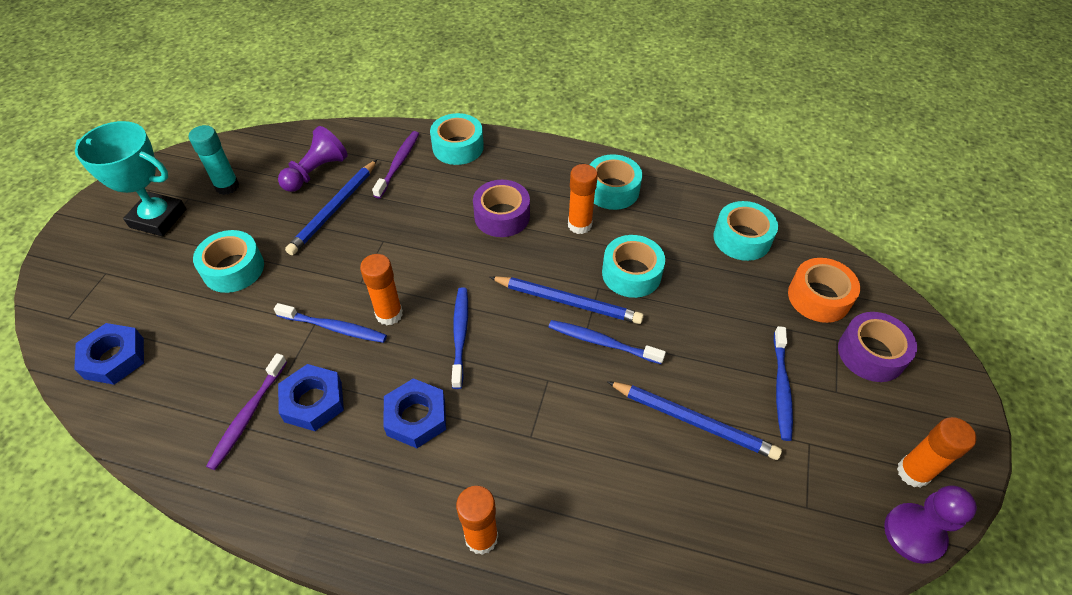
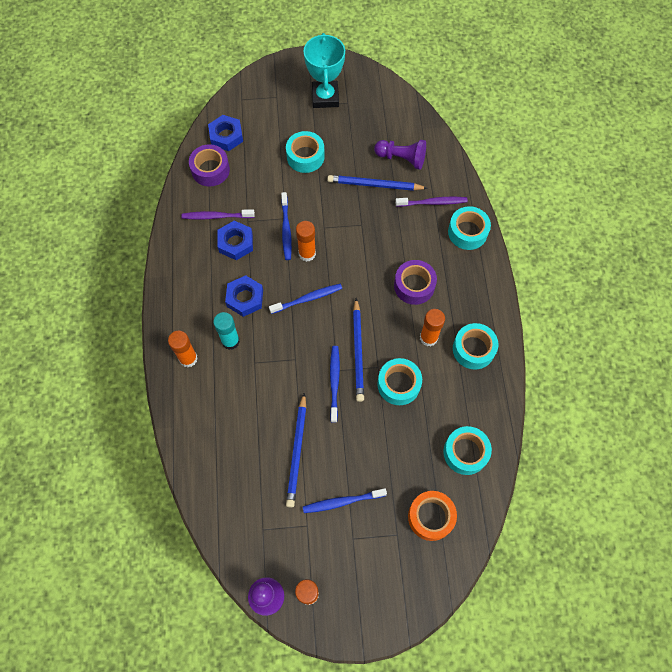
camera: 70 degrees right, 15 degrees up
turquoise glue stick [189,125,239,195] -> turquoise glue stick moved to [213,312,240,350]
purple tape [838,312,917,382] -> purple tape moved to [189,144,230,186]

